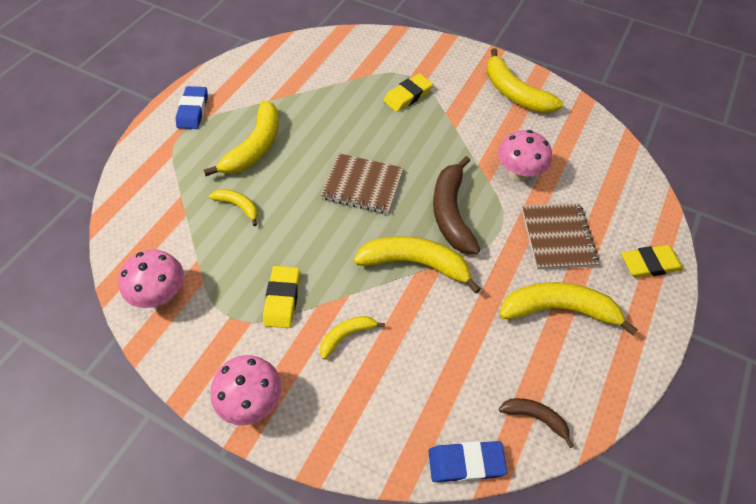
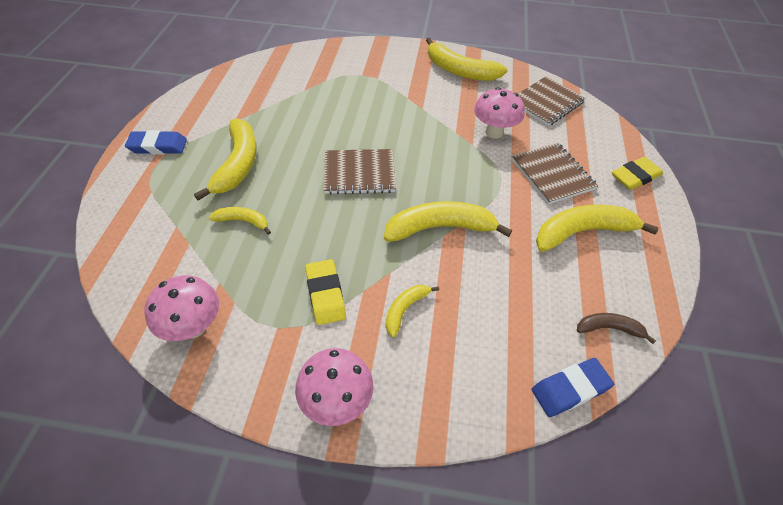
camera: 20 degrees left, 5 degrees down
blue eraser [176,86,208,129] -> blue eraser turned 75 degrees counterclockwise [125,130,187,154]
yellow eraser [383,74,433,112] -> none
brown banana [433,156,481,254] -> none
none -> brown notebook [518,76,586,126]

